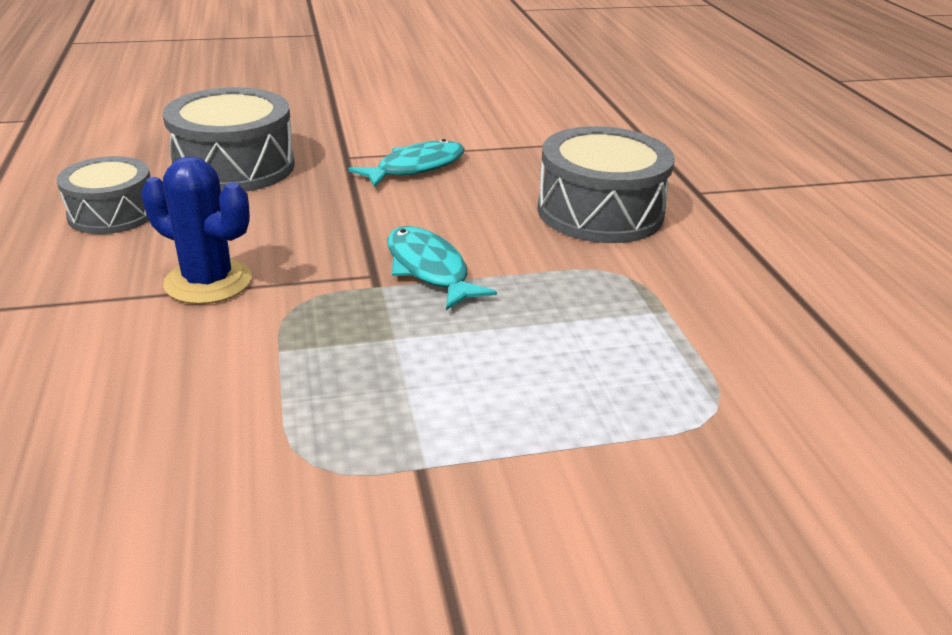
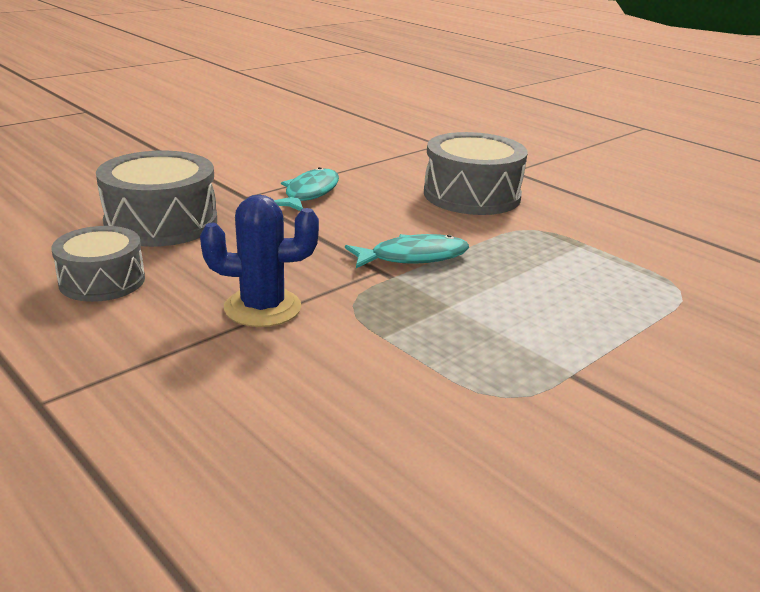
camera: 30 degrees left, 5 degrees down
turquoise fish [387,226,497,310] -> turquoise fish turned 135 degrees clockwise [345,234,469,268]

